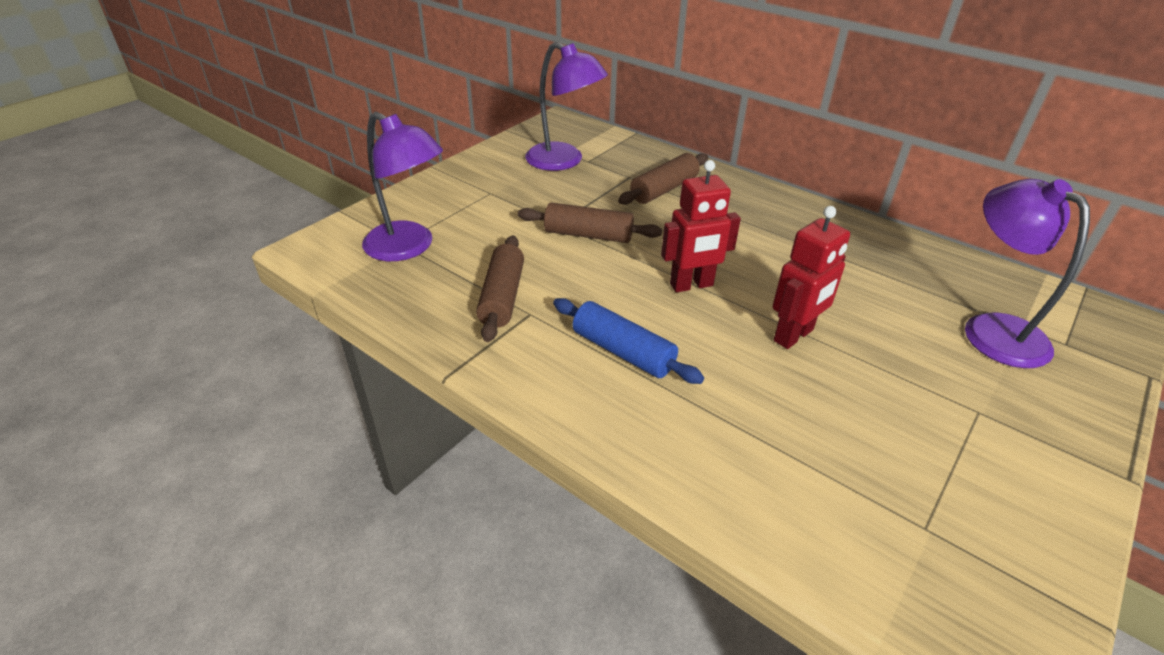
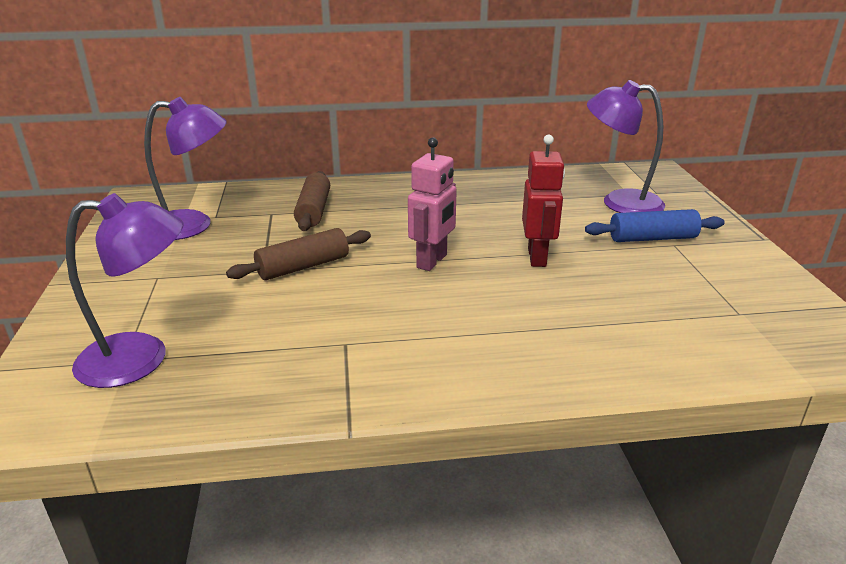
camera: 45 degrees left, 10 degrees down
brown rolling pin [476,236,524,342] -> none
blue rolling pin [553,298,704,384] -> blue rolling pin moved to [585,209,725,242]
red robot [661,160,741,292] -> pink robot [408,137,457,271]

